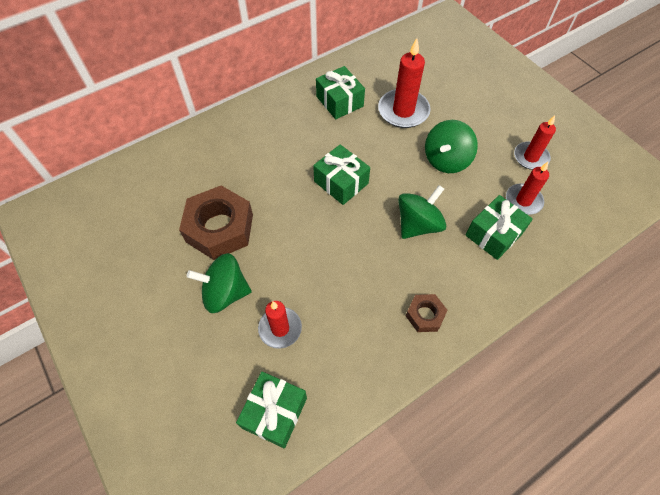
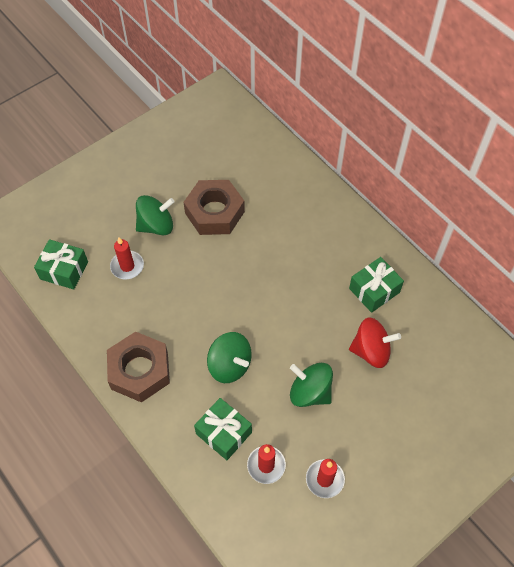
camera: 85 degrees right, 0 degrees up
green spinning top [187,253,252,313] -> green spinning top turned 75 degrees clockwise [136,195,175,235]
green gift [313,144,370,205] -> none
red candle [378,38,431,128] -> red spinning top [349,317,401,368]
brown nut [406,294,448,332] -> brown nut [107,332,170,402], size x1.99

